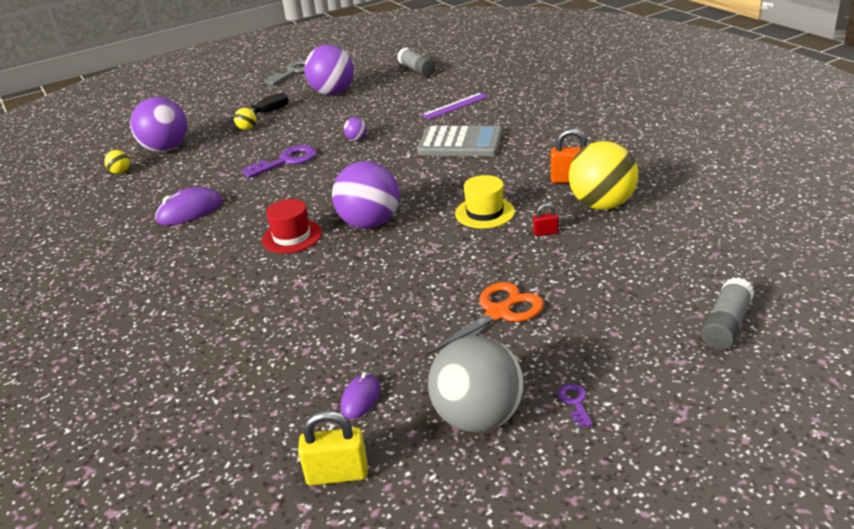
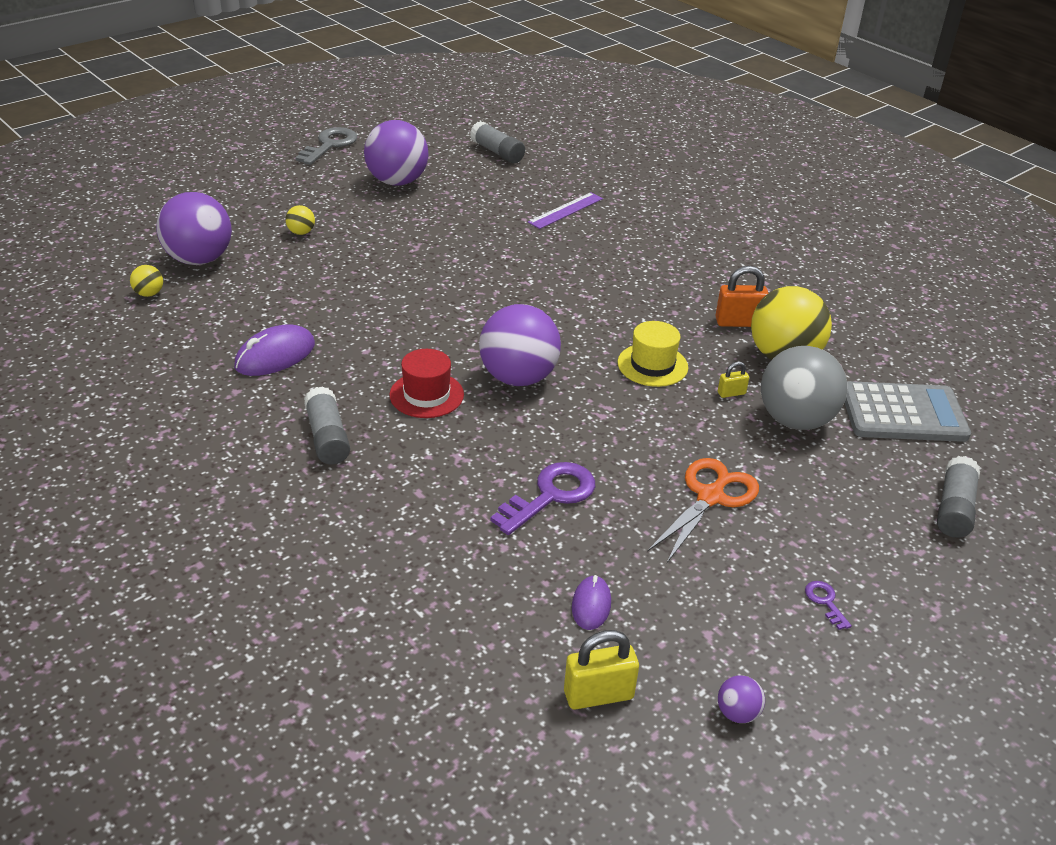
camera: 15 degrees left, 5 degrees up
black screwdriver [225,93,289,120] -> none
purple key [242,145,316,178] -> purple key moved to [490,462,595,535]
purple ball [344,117,367,141] -> purple ball moved to [718,675,765,723]
grey calculator [417,126,502,156] -> grey calculator moved to [845,381,971,442]
grey ball [428,336,524,432] -> grey ball moved to [761,346,847,430]
red padlock [533,204,558,236] -> yellow padlock [718,362,749,398]
none -> grey glue stick [304,386,350,465]

